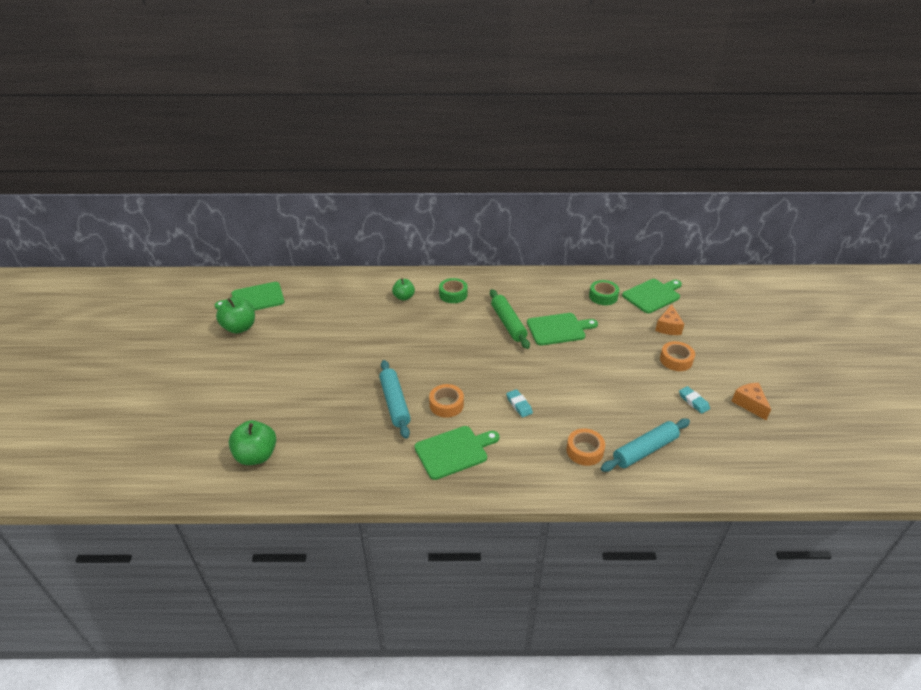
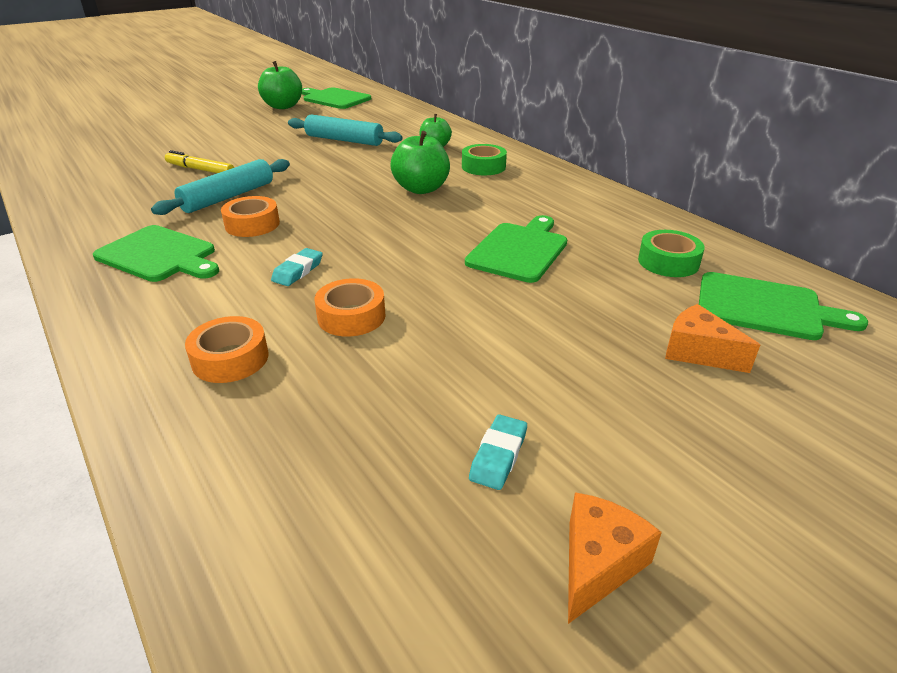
camera: 55 degrees right, 5 degrees down
green apple [229,420,276,465] -> green apple moved to [390,131,450,194]
green rolling pin [490,289,530,349] -> none
green cutting board [527,313,598,346] -> green cutting board turned 105 degrees counterclockwise [465,215,567,283]
turquoise rolling pin [601,418,690,472] -> turquoise rolling pin moved to [288,114,403,146]
orange cheese [655,304,684,335] -> orange cheese turned 60 degrees clockwise [665,304,760,373]
orange tape [660,341,695,371] -> orange tape moved to [315,278,385,337]
none -> yellow marker [165,150,234,173]

